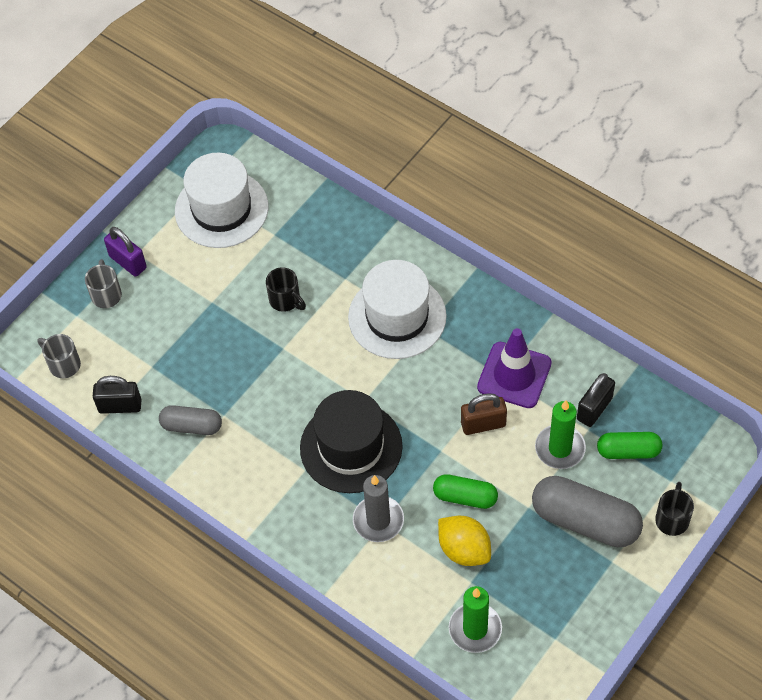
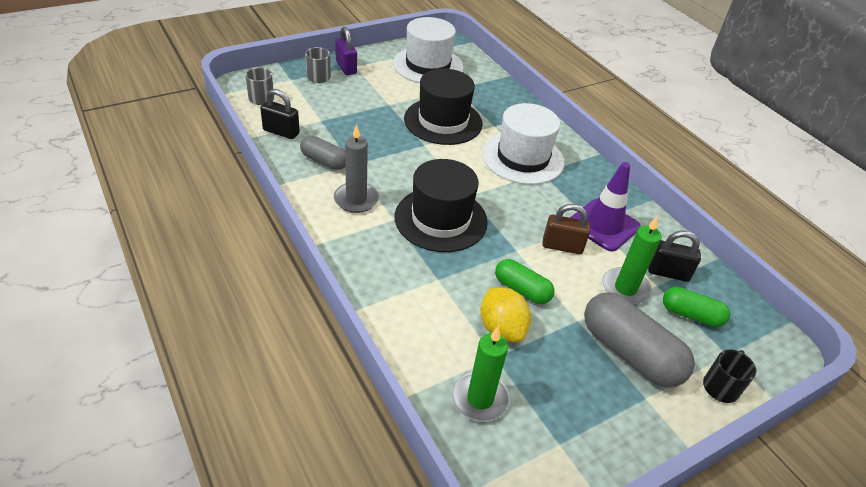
camera: 15 degrees right, 15 degrees down
black mug [266,267,306,312] -> black hat [404,69,483,145]
grey candle [353,475,404,542] -> grey candle moved to [334,124,379,213]
black padlock [577,373,615,427] -> black padlock turned 45 degrees clockwise [648,231,701,282]

